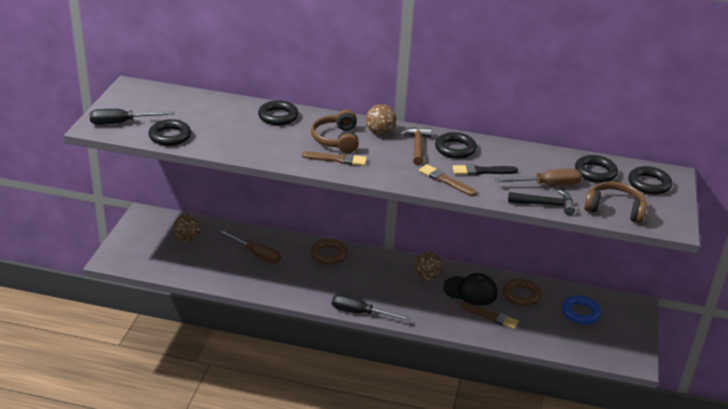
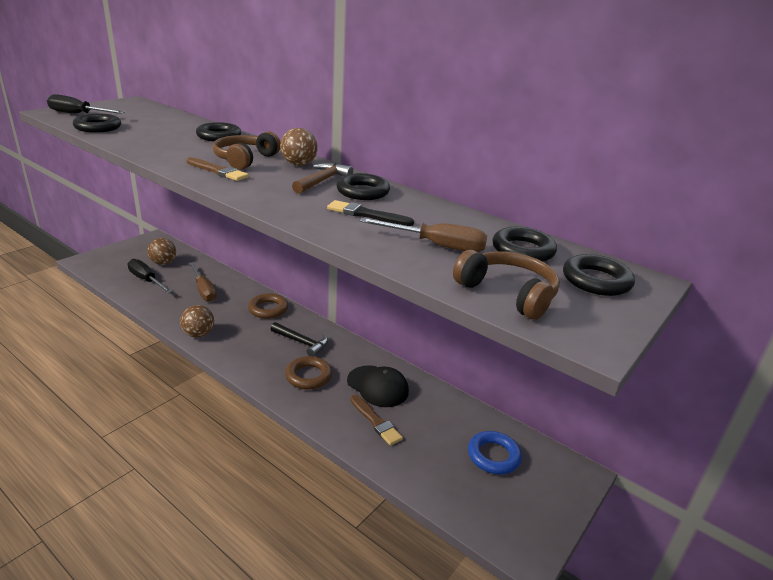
camera: 25 degrees right, 5 degrees down
black screwdriver [332,294,411,321] -> black screwdriver moved to [127,259,172,293]
brown ball [415,252,443,280] -> brown ball moved to [180,305,214,338]
brown brush [419,164,477,196] -> none
brown ring [503,278,542,306] -> brown ring moved to [285,356,332,390]
black hammer [508,190,575,215] -> black hammer moved to [271,322,328,357]

